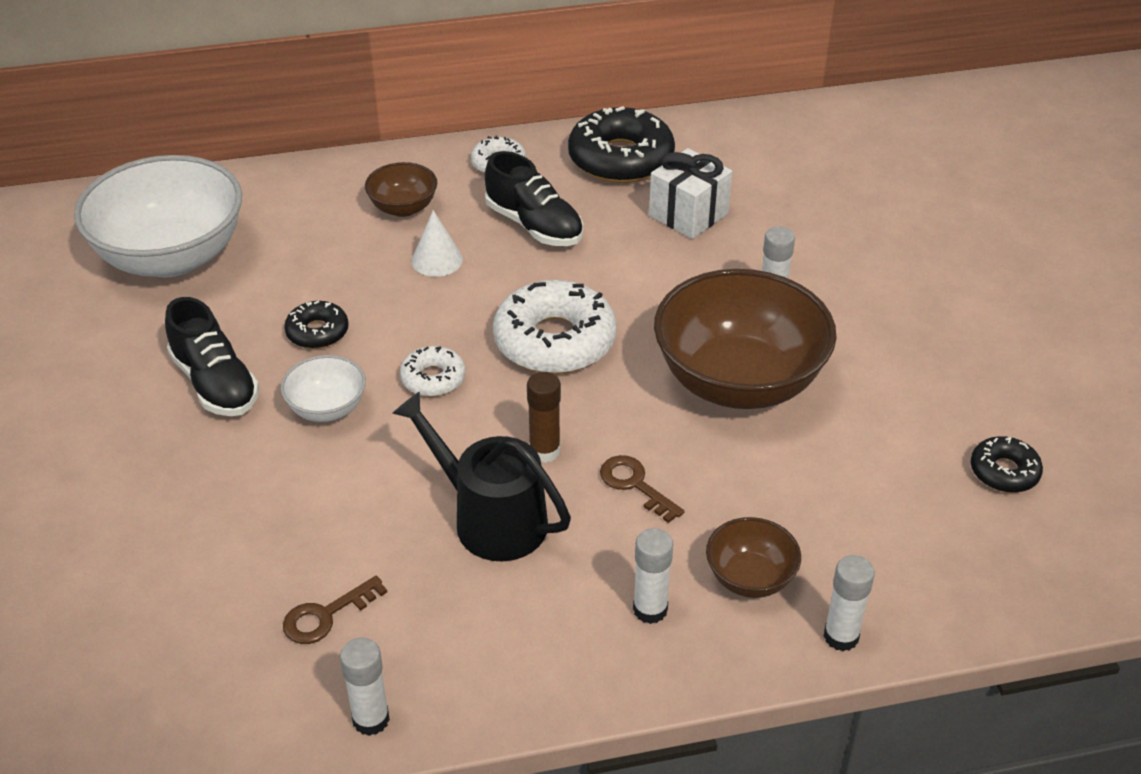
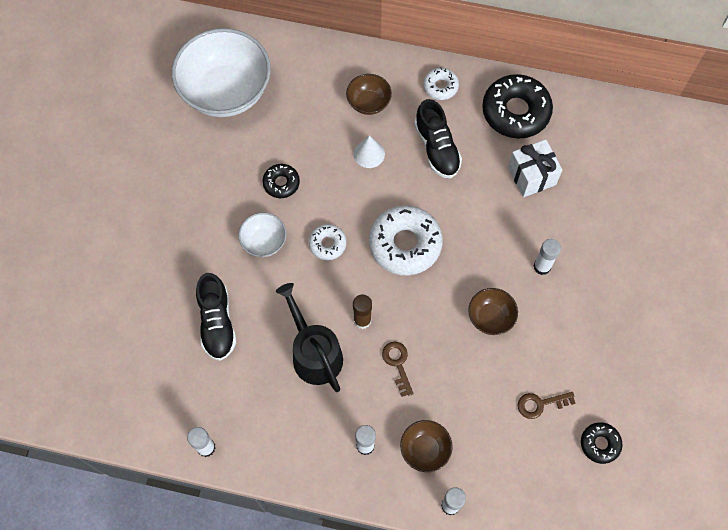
camera: 25 degrees right, 25 degrees up
black shoe [165,297,259,416] -> black shoe moved to [196,273,236,361]
brown key [283,575,387,644] -> brown key moved to [518,392,576,419]
brown bowl [654,269,837,409] -> brown bowl [468,288,518,335], size x0.47

